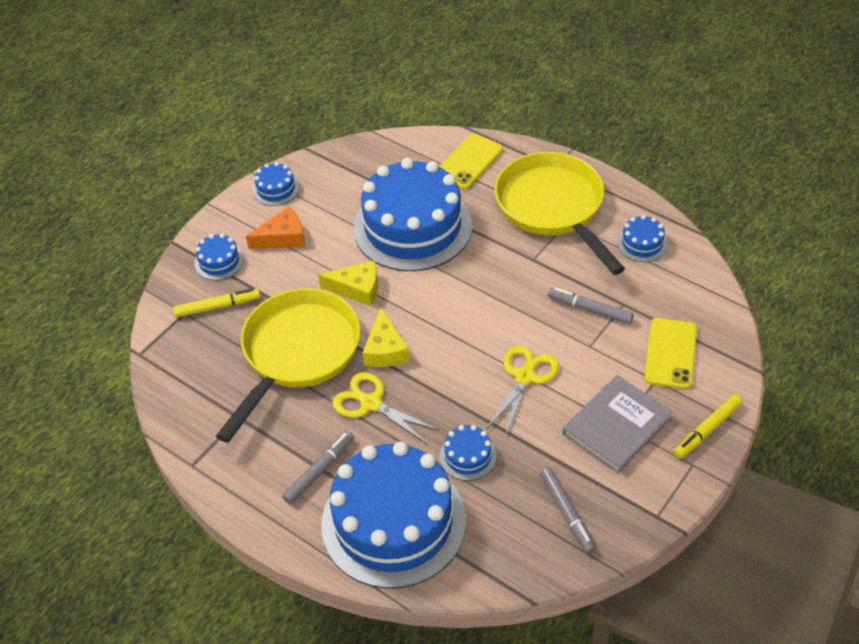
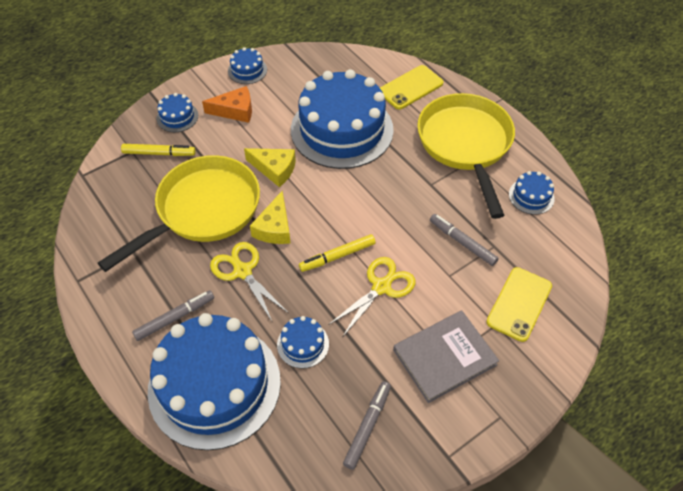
camera: 15 degrees right, 5 degrees up
grey marker [540,467,596,554] -> grey marker turned 150 degrees counterclockwise [343,381,391,470]
yellow marker [674,394,743,459] -> yellow marker moved to [299,234,376,272]

